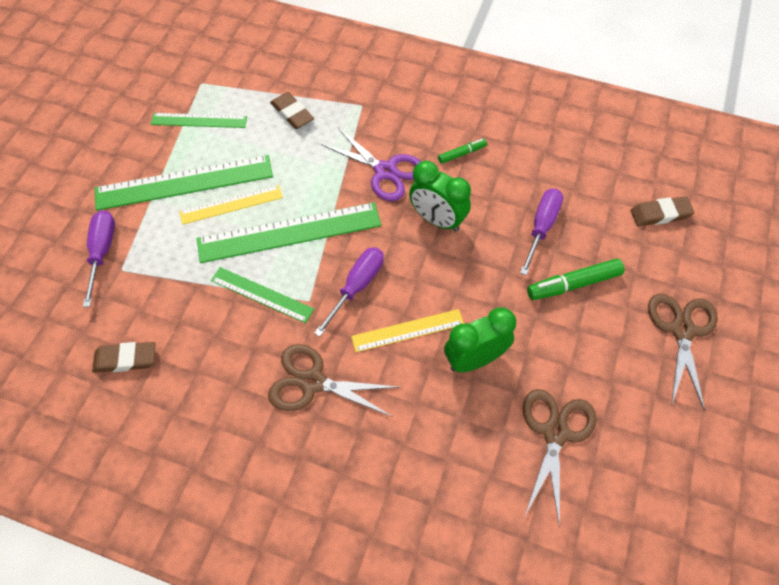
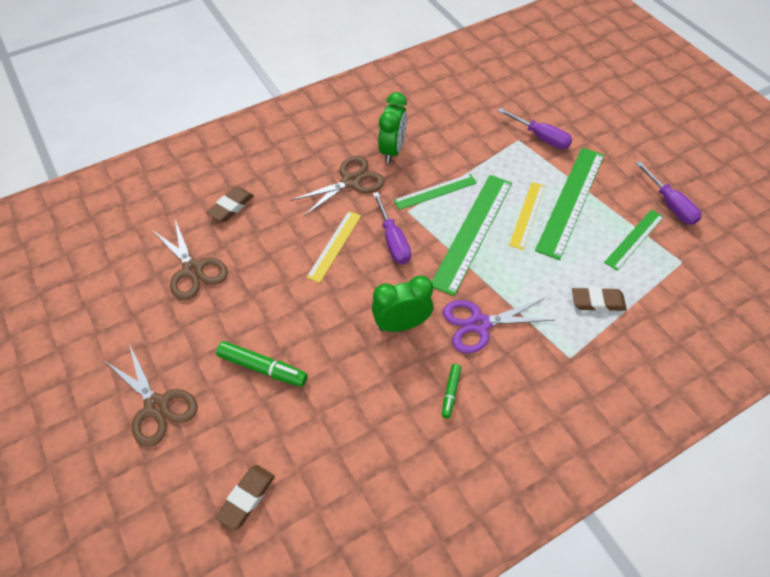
camera: 130 degrees right, 5 degrees down
brown eraser [92,342,156,373] -> brown eraser moved to [207,187,254,222]
green clock [444,307,516,372] -> green clock moved to [378,92,407,163]
purple screwdriver [520,189,563,276] -> purple screwdriver moved to [635,161,701,225]
green marker [527,259,624,300] -> green marker turned 90 degrees clockwise [216,341,308,387]

